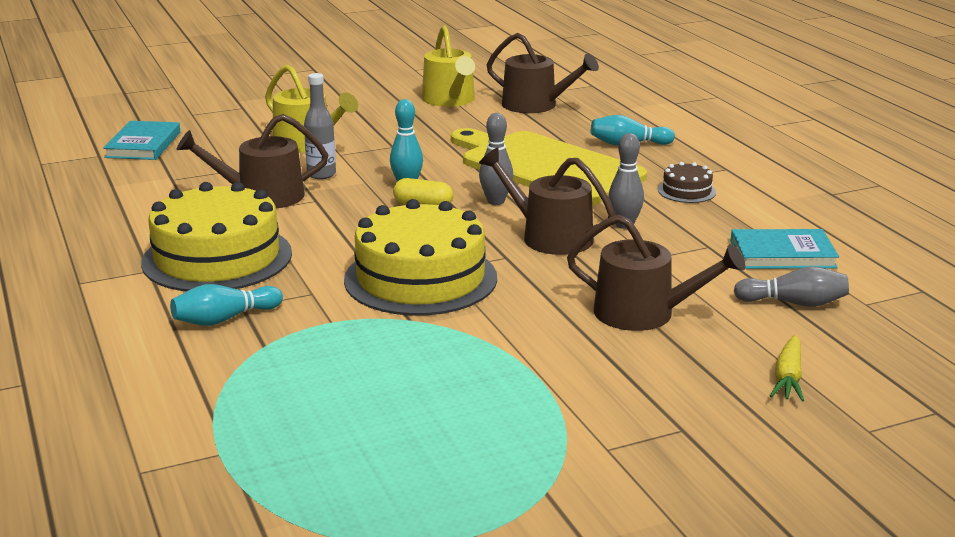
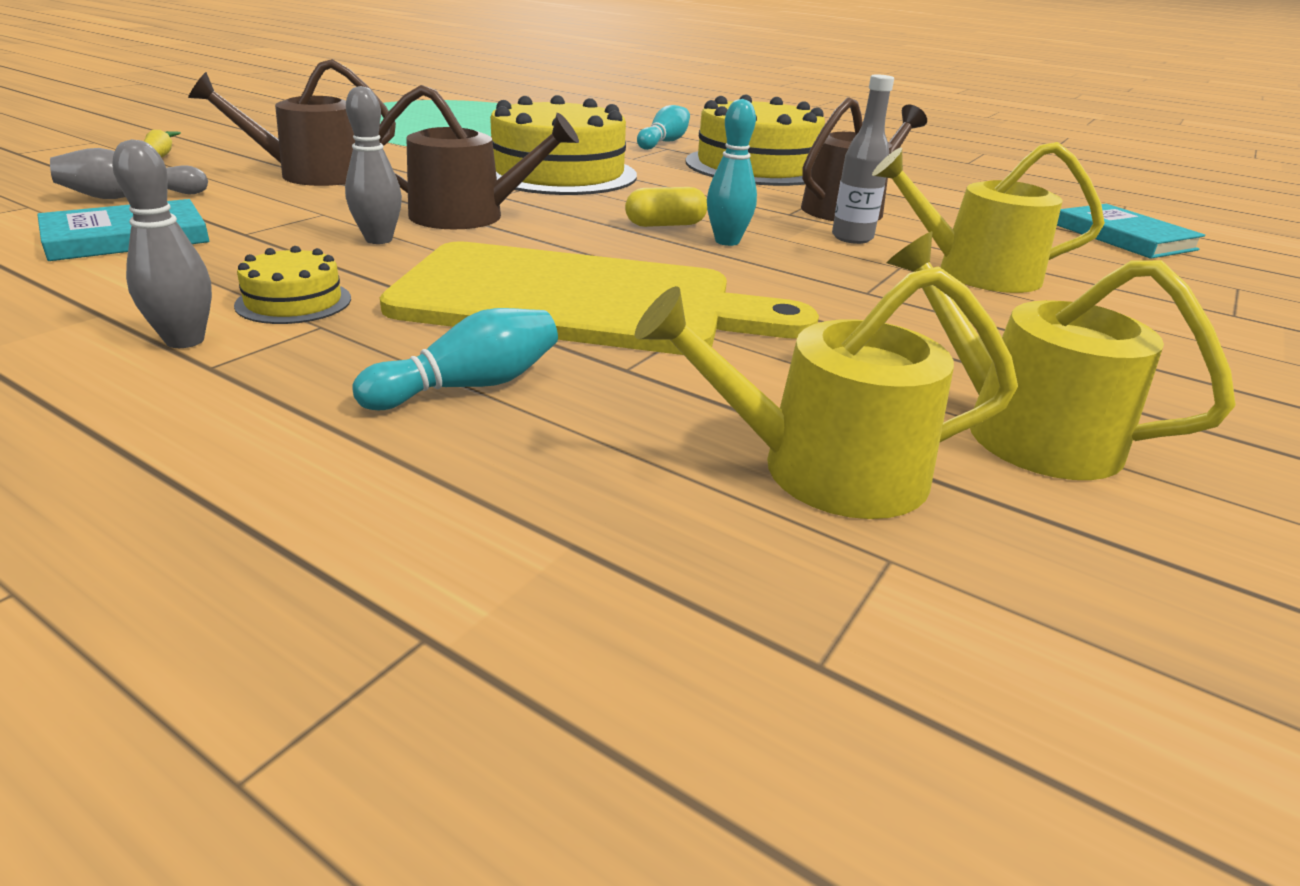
camera: 145 degrees right, 5 degrees up
grey bowling pin [479,113,513,205] -> grey bowling pin moved to [112,139,212,348]
brown watering can [486,33,599,113] -> yellow watering can [635,266,1018,519]
brown cake [658,162,716,203] -> yellow cake [234,246,351,324]

